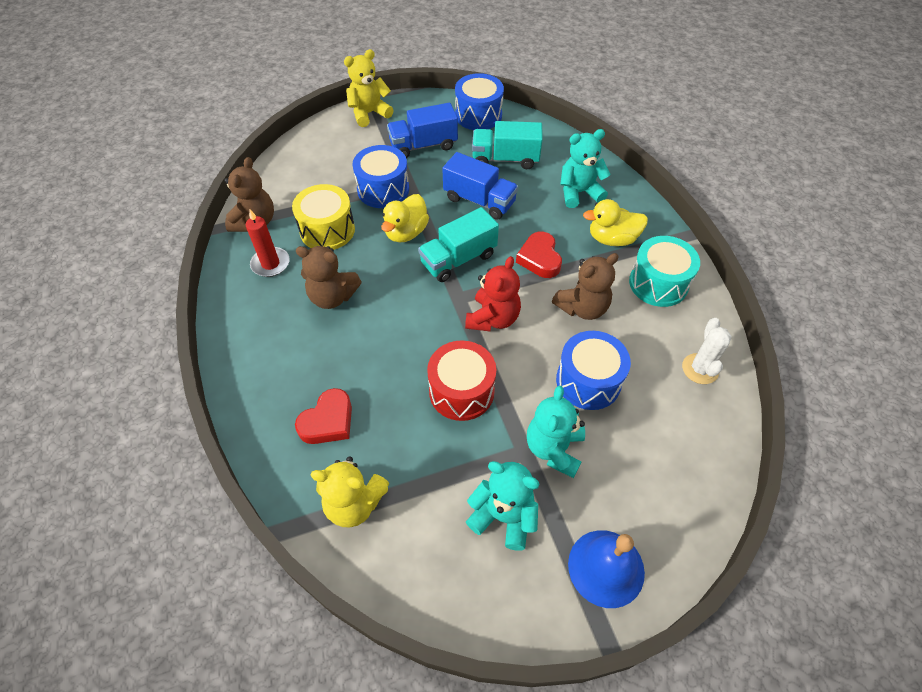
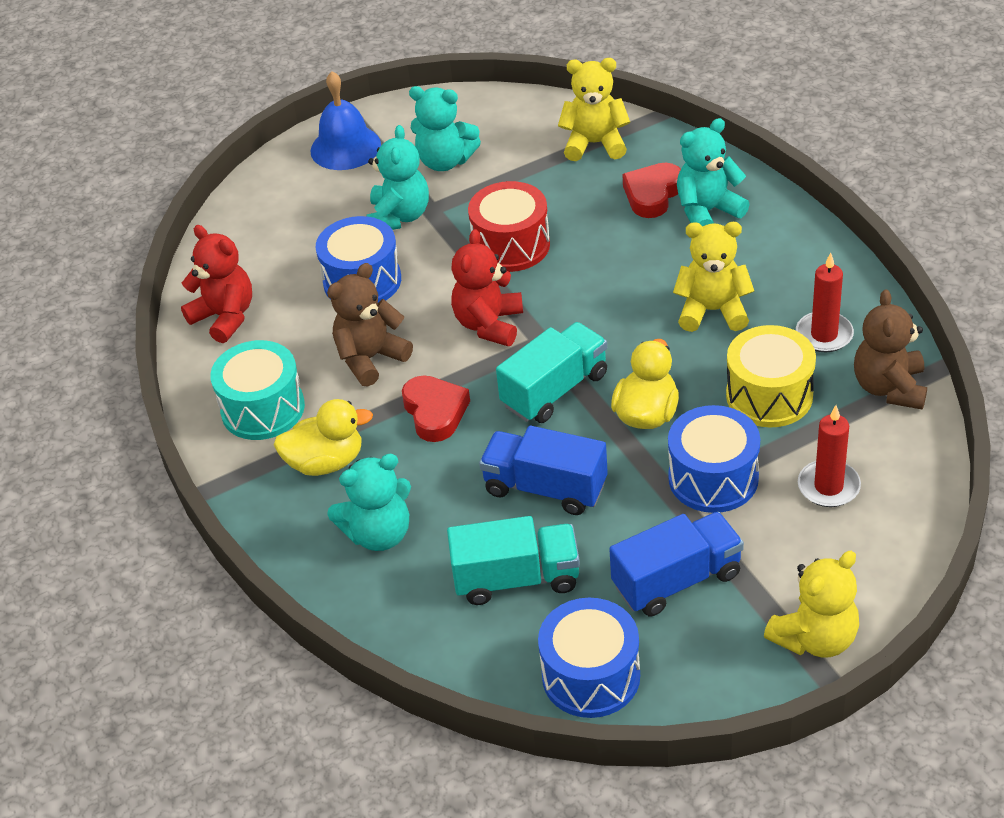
camera: 175 degrees right, 10 degrees down
brown teddy bear [296,246,361,309] -> yellow teddy bear [673,222,754,332]
white cactus [682,318,732,384] -> red teddy bear [181,225,252,343]
none -> turquoise teddy bear [677,118,750,226]
none -> red candle [798,405,861,507]

